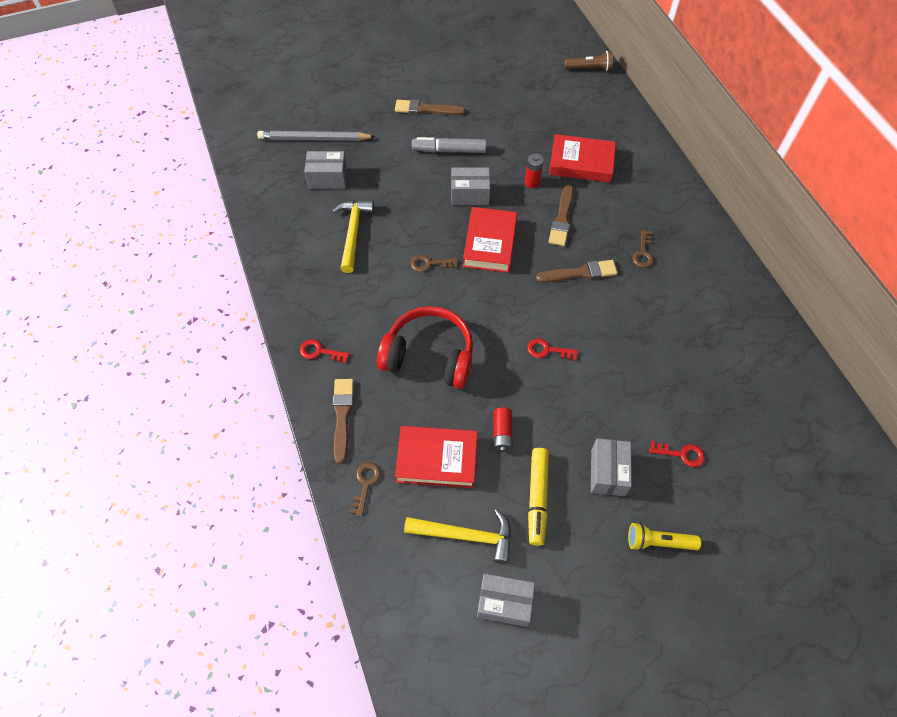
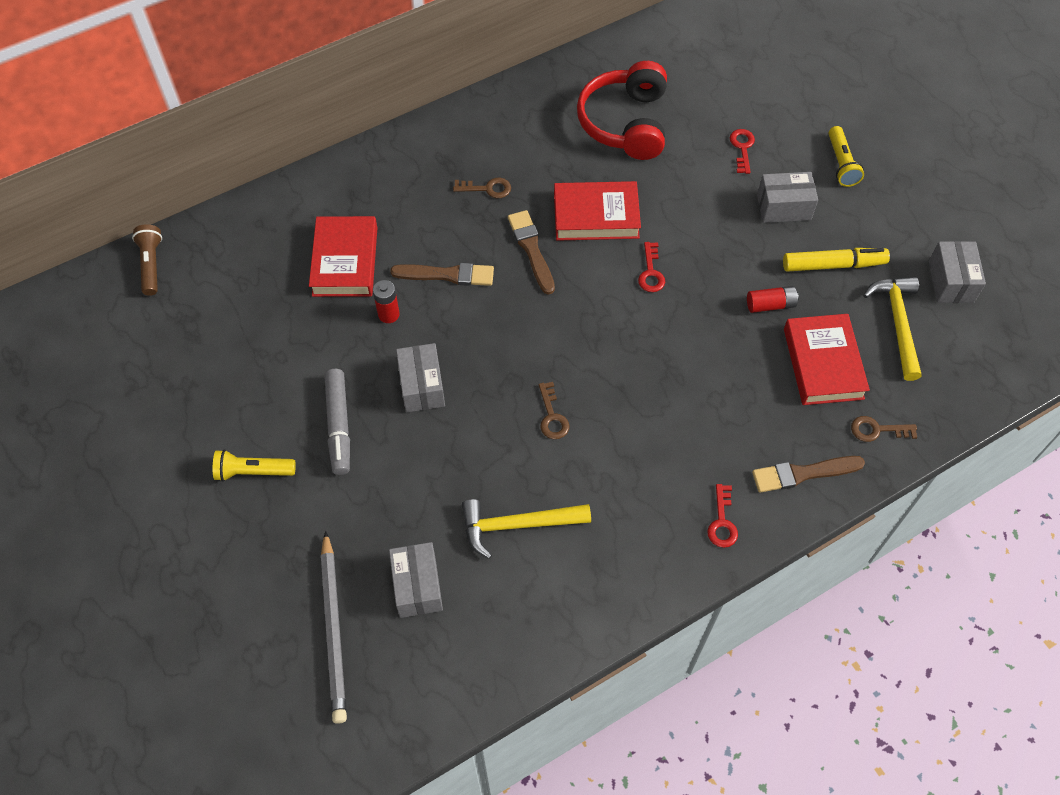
camera: 100 degrees left, 0 degrees up
red headphones [377,306,473,389] -> red headphones moved to [577,61,667,160]
brown brush [395,99,465,116] -> yellow flashlight [213,449,296,481]
red book [463,207,517,273] -> red book moved to [554,181,641,241]

